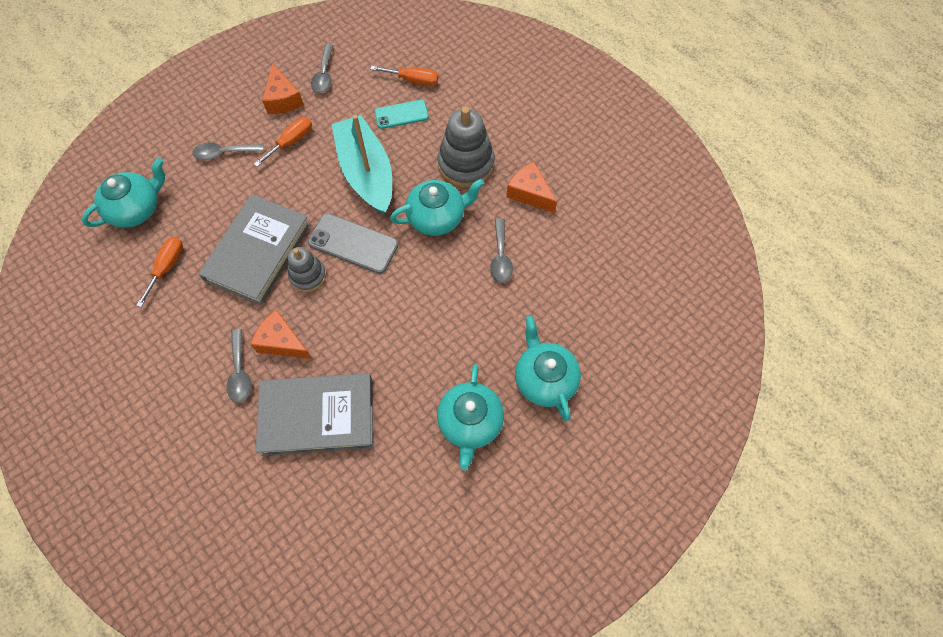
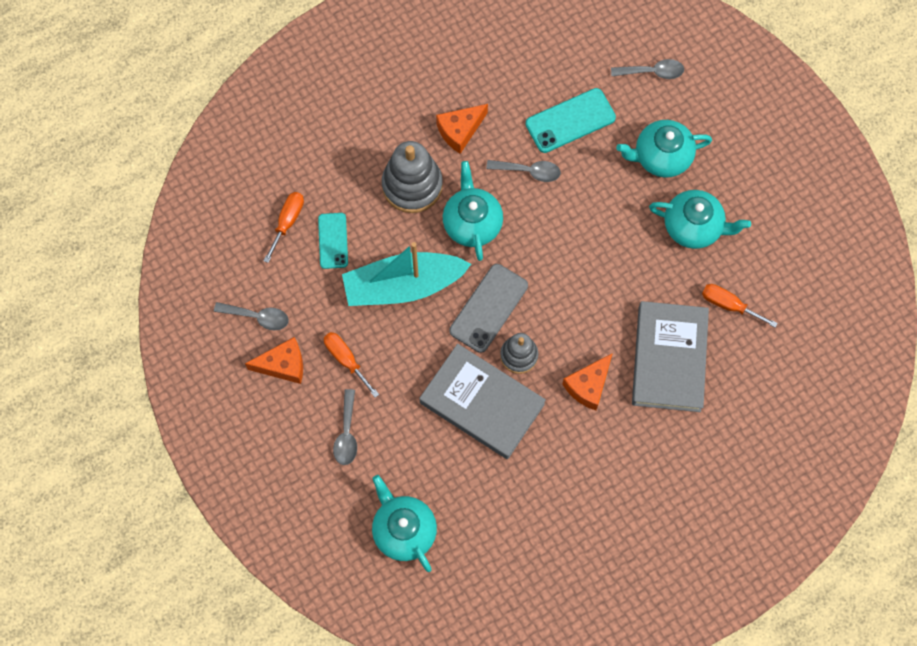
camera: 80 degrees left, 5 degrees up
orange screwdriver [136,237,183,307] -> orange screwdriver moved to [702,284,778,328]
grey spoon [227,329,252,403] -> grey spoon moved to [611,59,684,79]
none -> turquoise phone [525,88,616,153]

